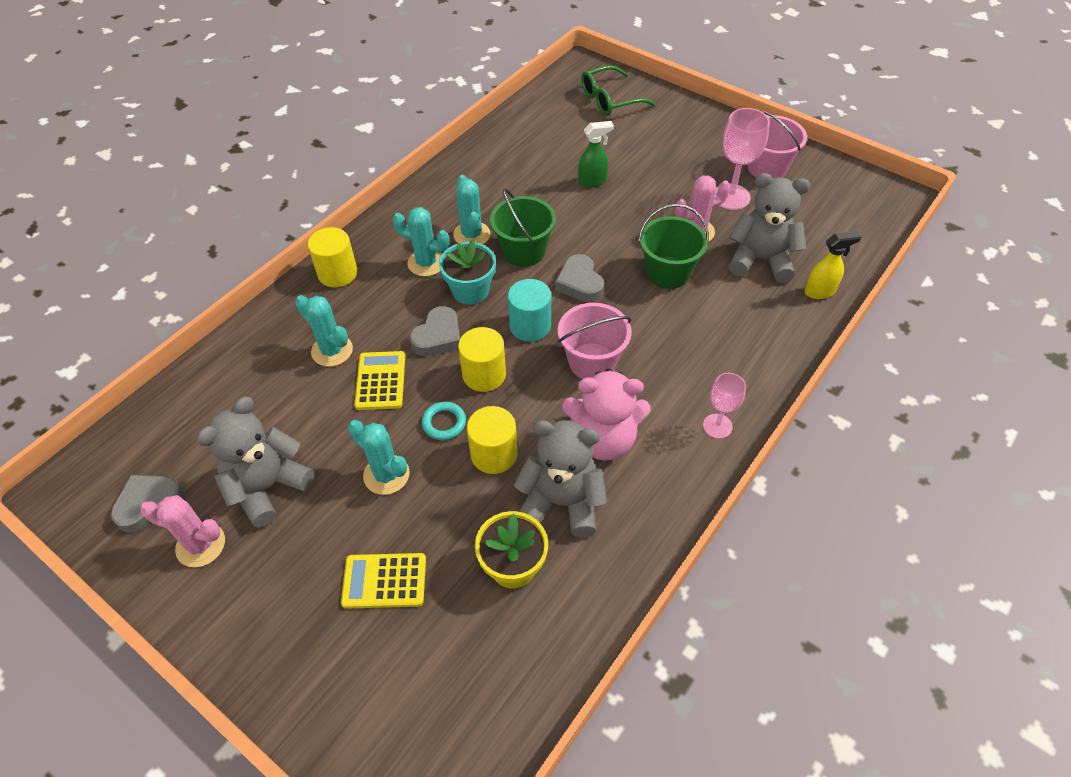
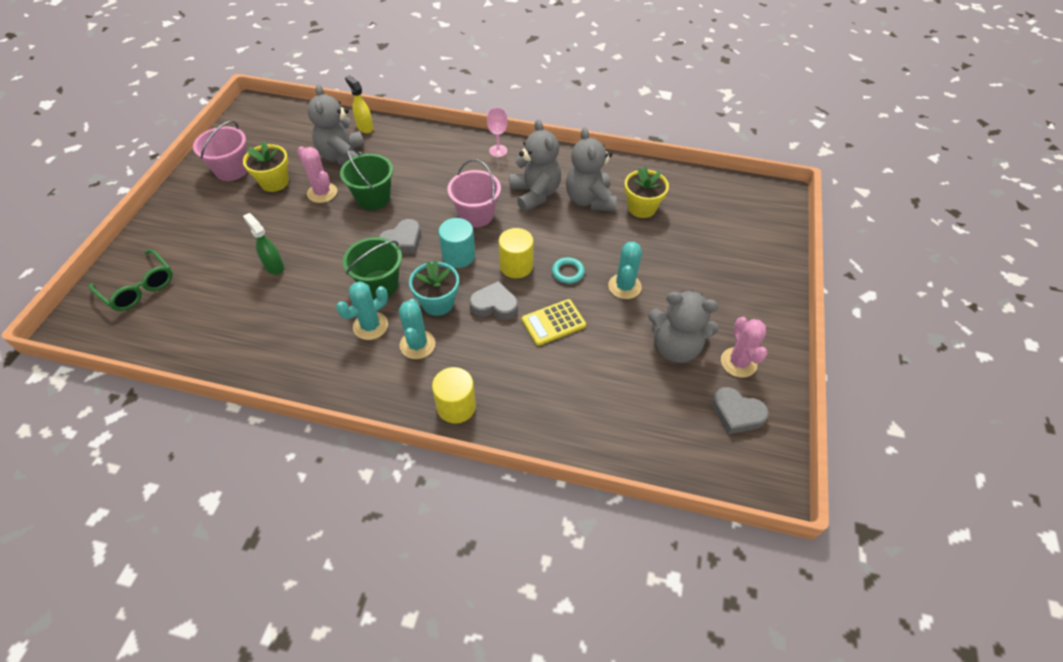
camera: 115 degrees left, 0 degrees up
turquoise cactus [295,295,353,367] -> none
yellow calculator [341,553,426,609] -> none
yellow cylinder [467,406,517,474] -> none
pink teddy bear [562,369,651,461] -> grey teddy bear [509,120,561,212]
pink goblet [715,108,770,210] -> yellow flower pot [243,141,289,192]

